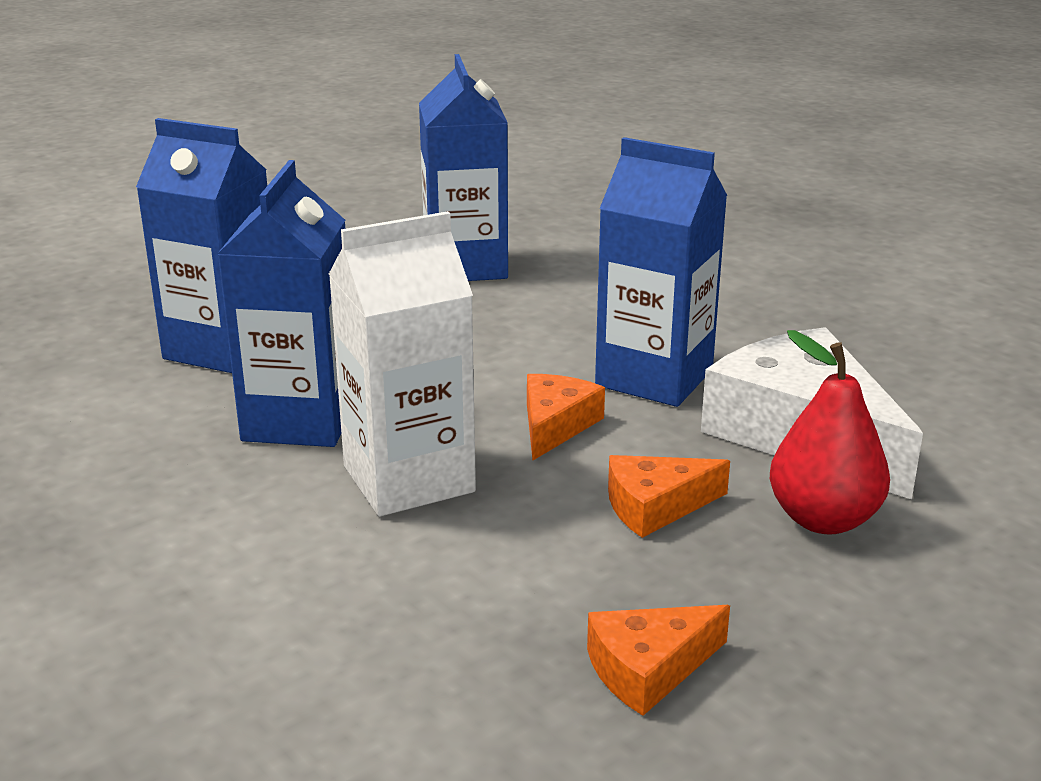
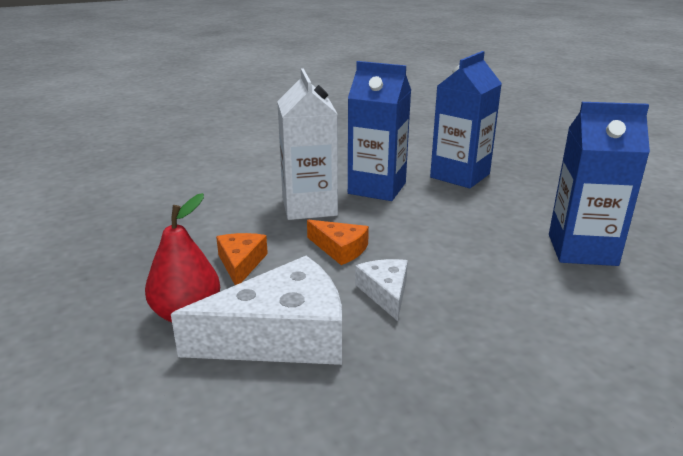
camera: 105 degrees right, 0 degrees up
orange cheese [587,605,730,716] -> none
blue carton [595,137,727,407] -> white cheese [355,259,408,321]

